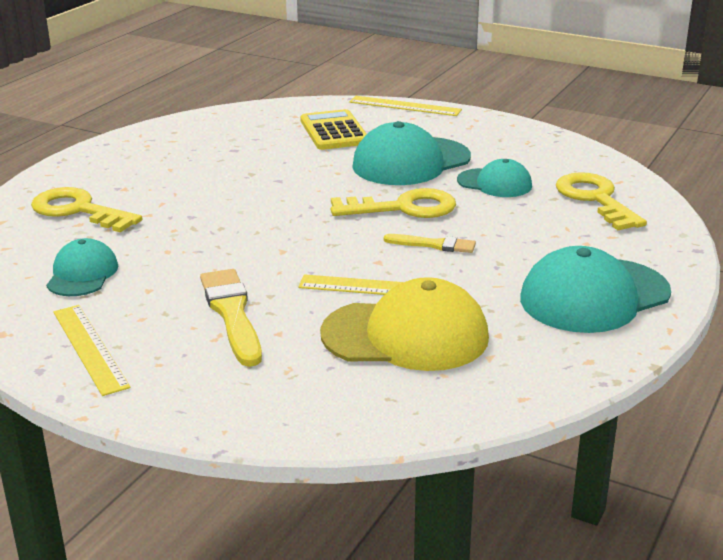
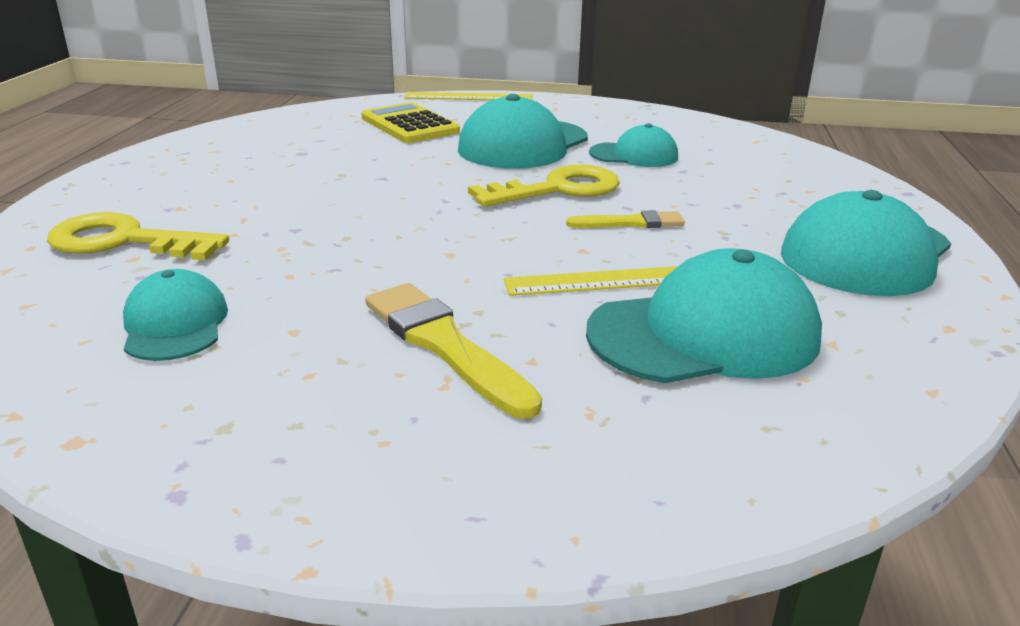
camera: 20 degrees left, 0 degrees up
yellow ruler [53,305,131,396] -> none
yellow cap [320,277,489,371] -> turquoise cap [586,248,822,383]
yellow key [556,172,647,230] -> none

